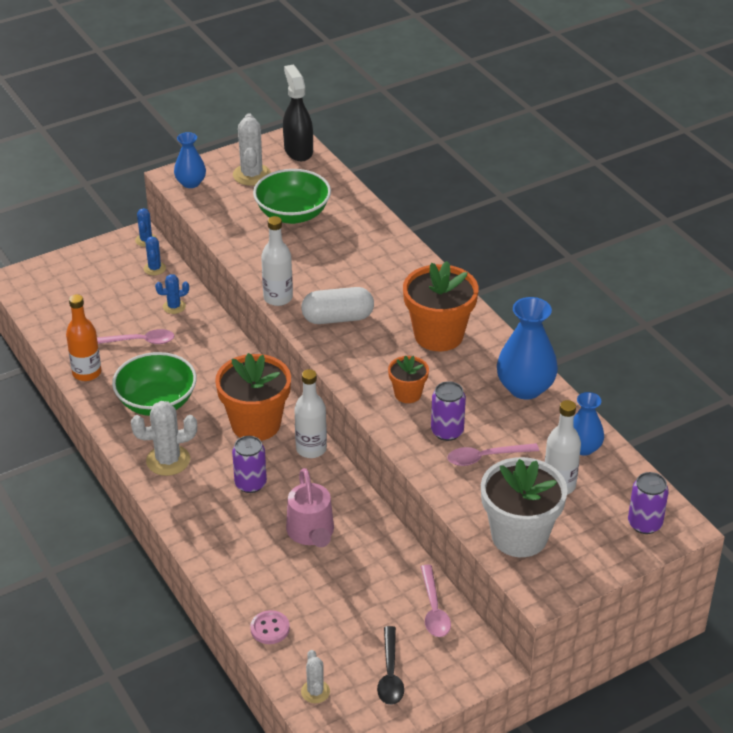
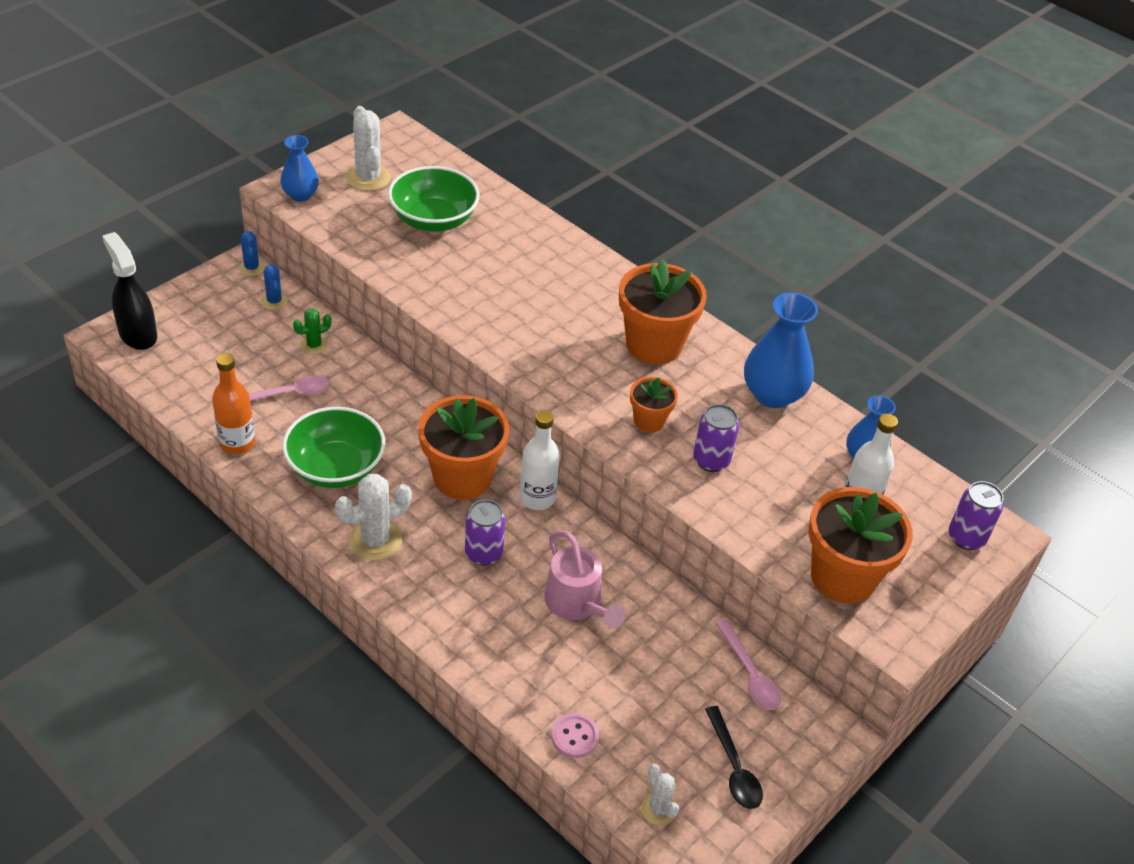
camera: 20 degrees left, 5 degrees up
blue cactus [155,274,189,314] -> green cactus [293,308,331,355]
white bottle [261,216,293,306] -> none
black spray bottle [283,65,313,161] -> black spray bottle moved to [102,232,157,350]
white capsule [301,287,374,324] -> none
pink spoon [447,443,539,466] -> none
white flower pot [481,457,568,557] -> orange flower pot [809,487,913,604]

